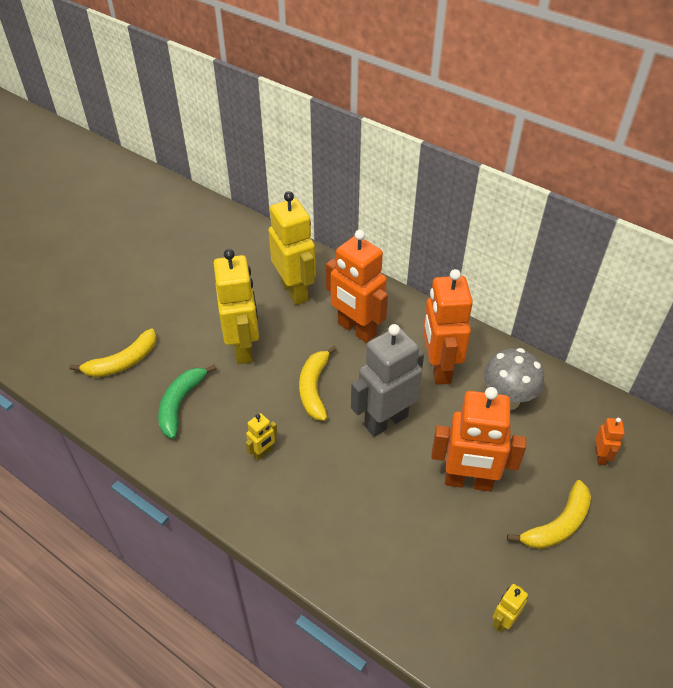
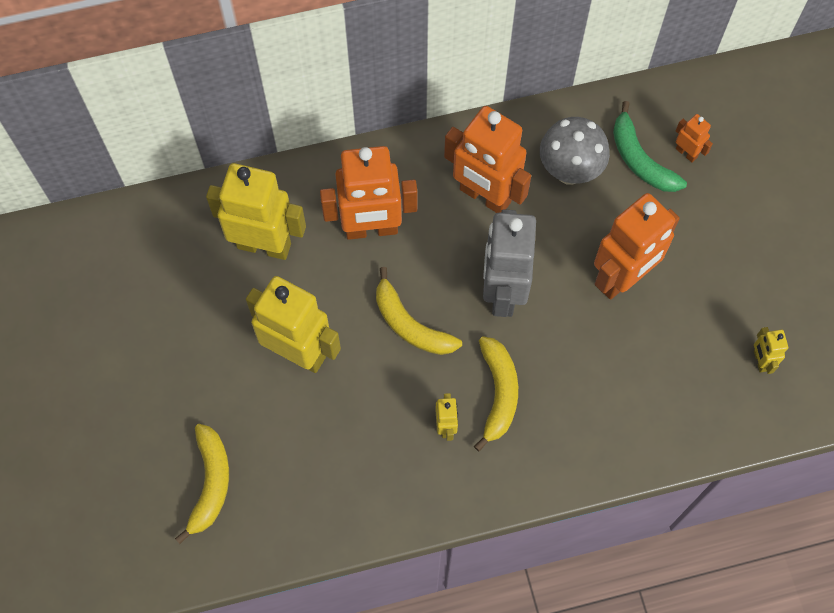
camera: 50 degrees left, 20 degrees up
green banana [158,364,217,439] -> green banana moved to [613,101,687,192]
yellow banana [507,480,591,549] -> yellow banana moved to [474,336,518,452]

